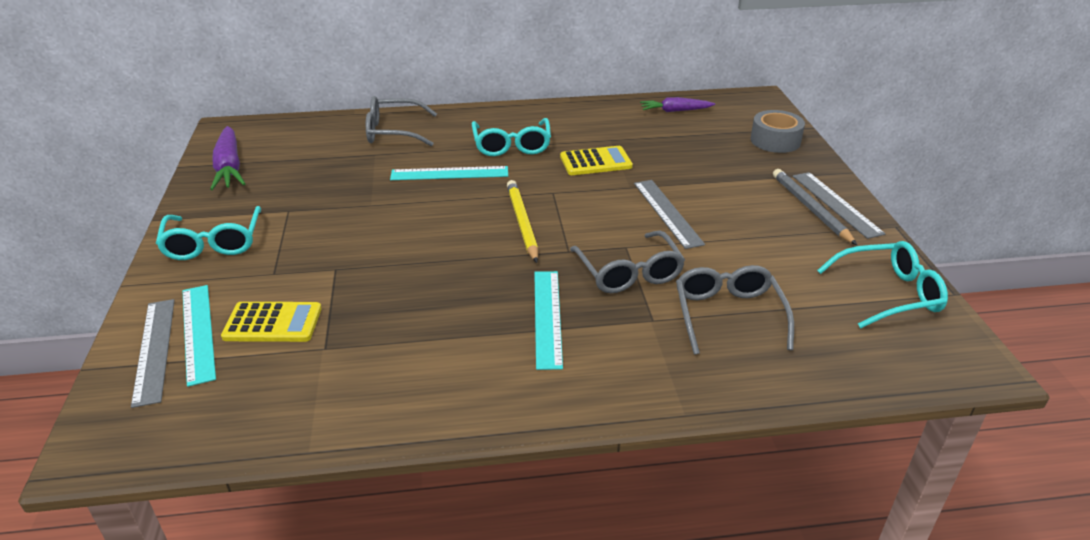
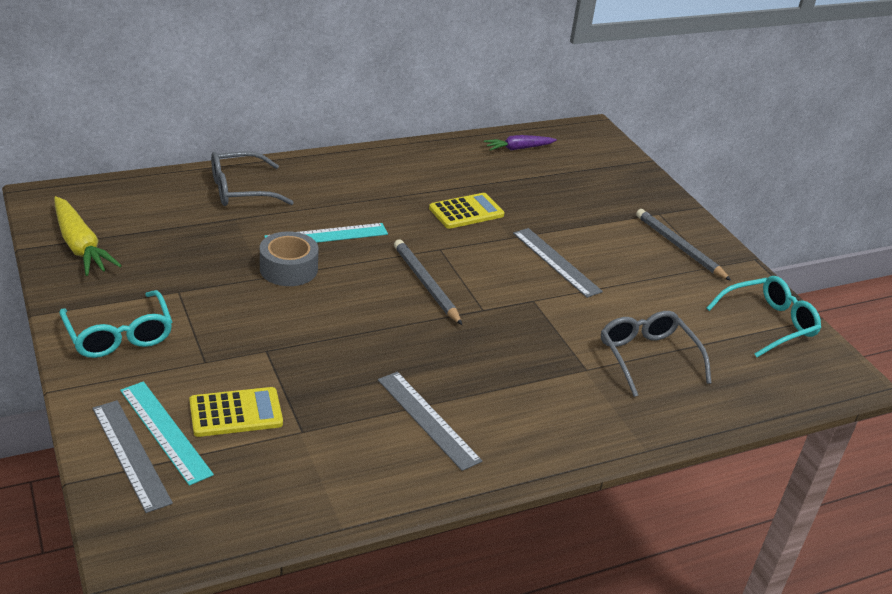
camera: 20 degrees left, 0 degrees up
purple carrot [210,126,246,190] -> yellow carrot [54,196,122,276]
turquoise glasses [472,118,551,156] -> none
yellow pencil [507,180,538,263] -> grey pencil [394,239,462,325]
turquoise ruler [534,271,563,370] -> none
grey glasses [570,231,685,293] -> none
grey tape [751,110,805,153] -> grey tape moved to [260,232,319,286]
grey ruler [793,172,885,239] -> grey ruler moved to [378,372,482,471]

